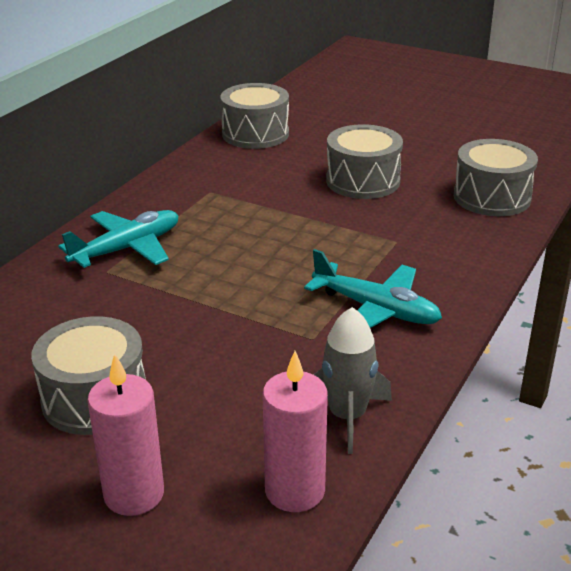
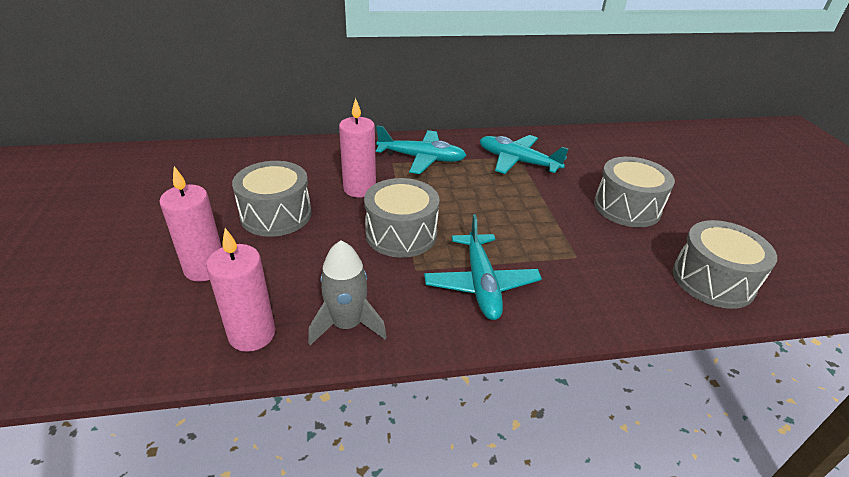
camera: 50 degrees right, 5 degrees up
grey drum [220,83,289,149] -> grey drum moved to [364,178,440,258]
none -> pink candle [339,98,376,197]
none -> turquoise plane [480,135,569,174]

